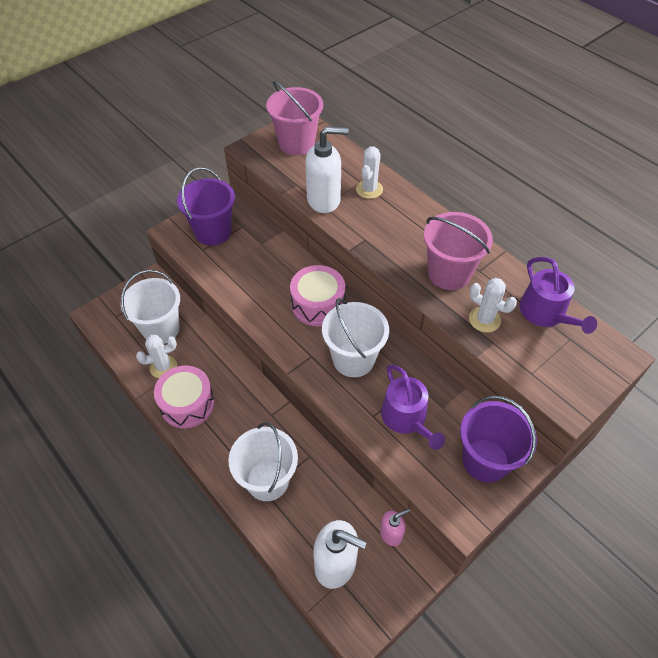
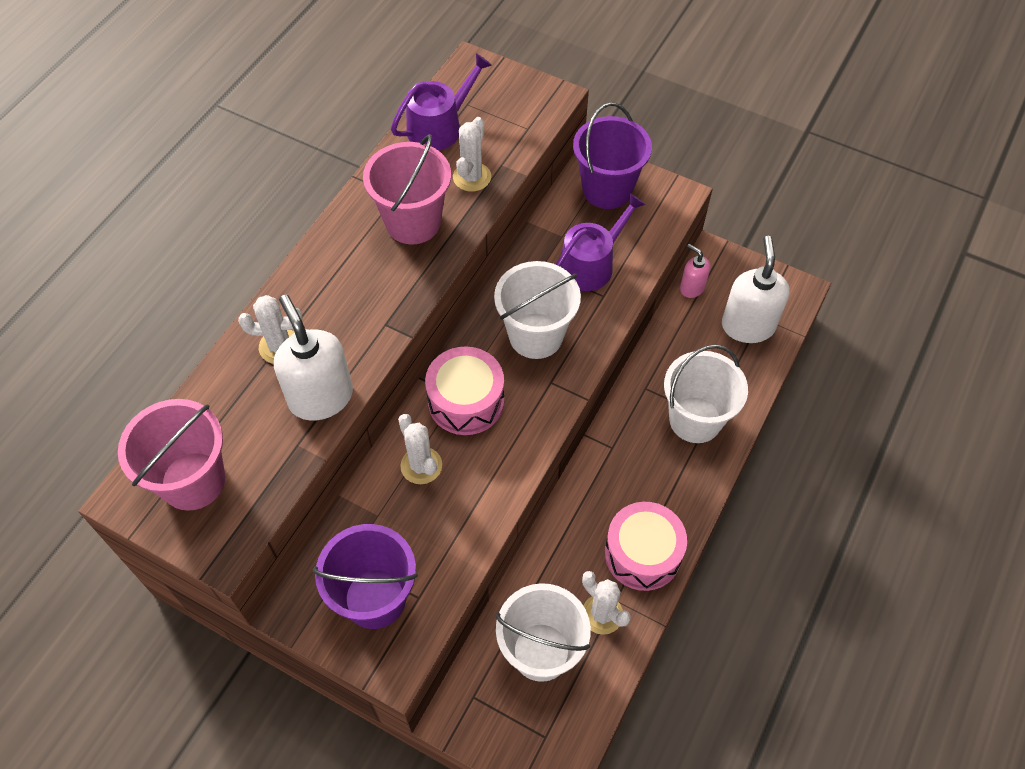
camera: 110 degrees left, 5 degrees up
none -> white cactus [398,414,442,484]

